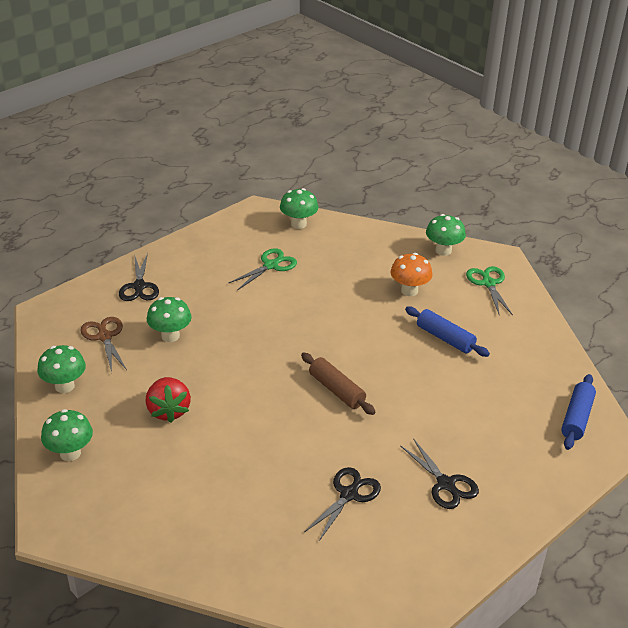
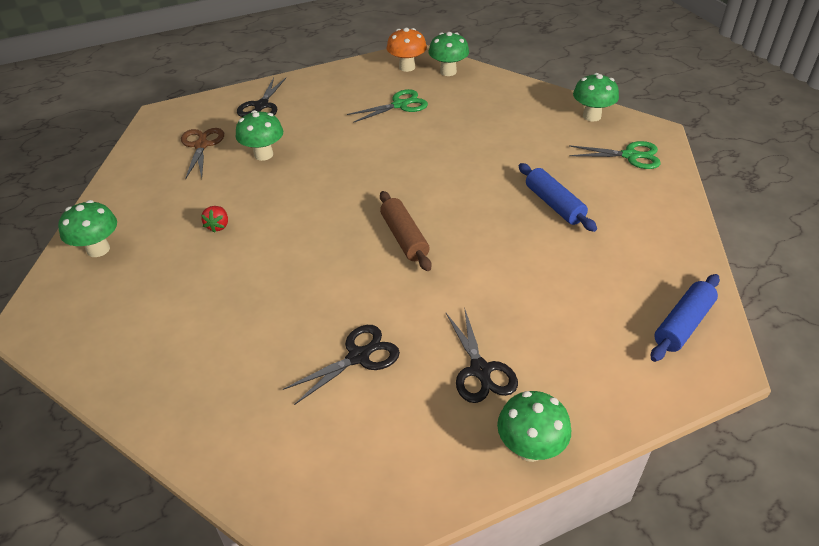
camera: 20 degrees right, 5 degrees up
green mushroom [37,345,86,393] -> green mushroom moved to [497,391,571,462]
red strawberry [146,377,191,423] -> red strawberry [201,206,228,233], size x0.54
orange mushroom [391,253,432,296] -> orange mushroom moved to [387,28,427,72]
green scissors [466,266,513,316] -> green scissors turned 90 degrees clockwise [569,141,661,169]

